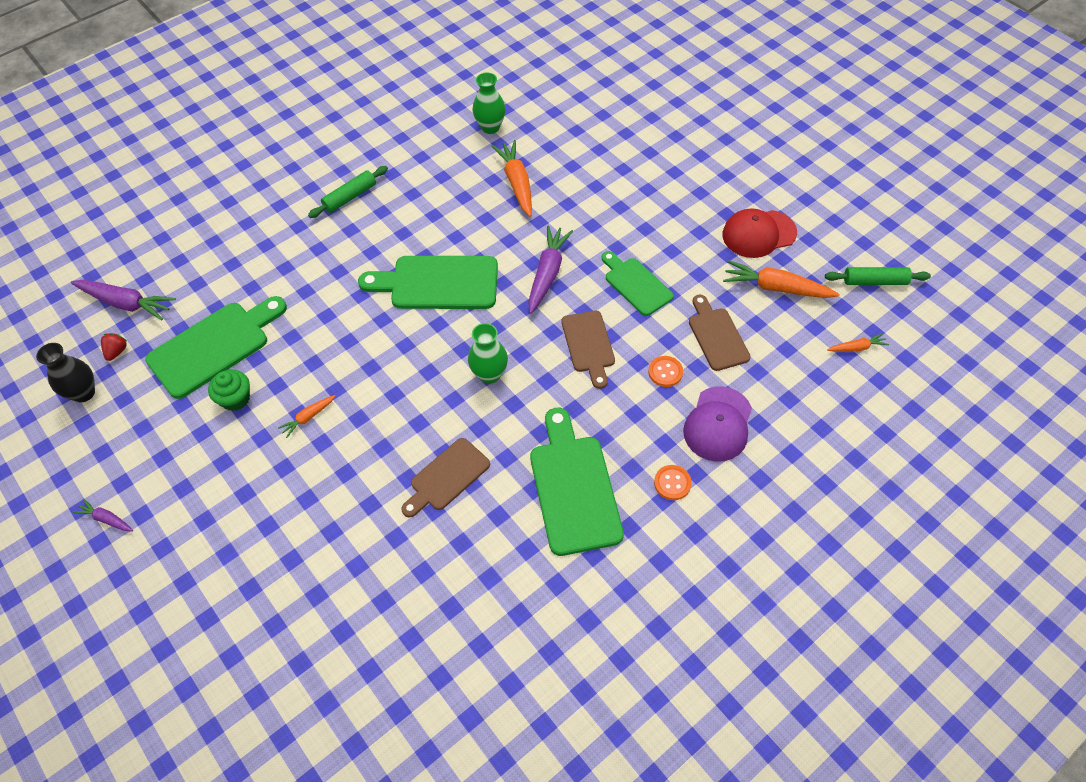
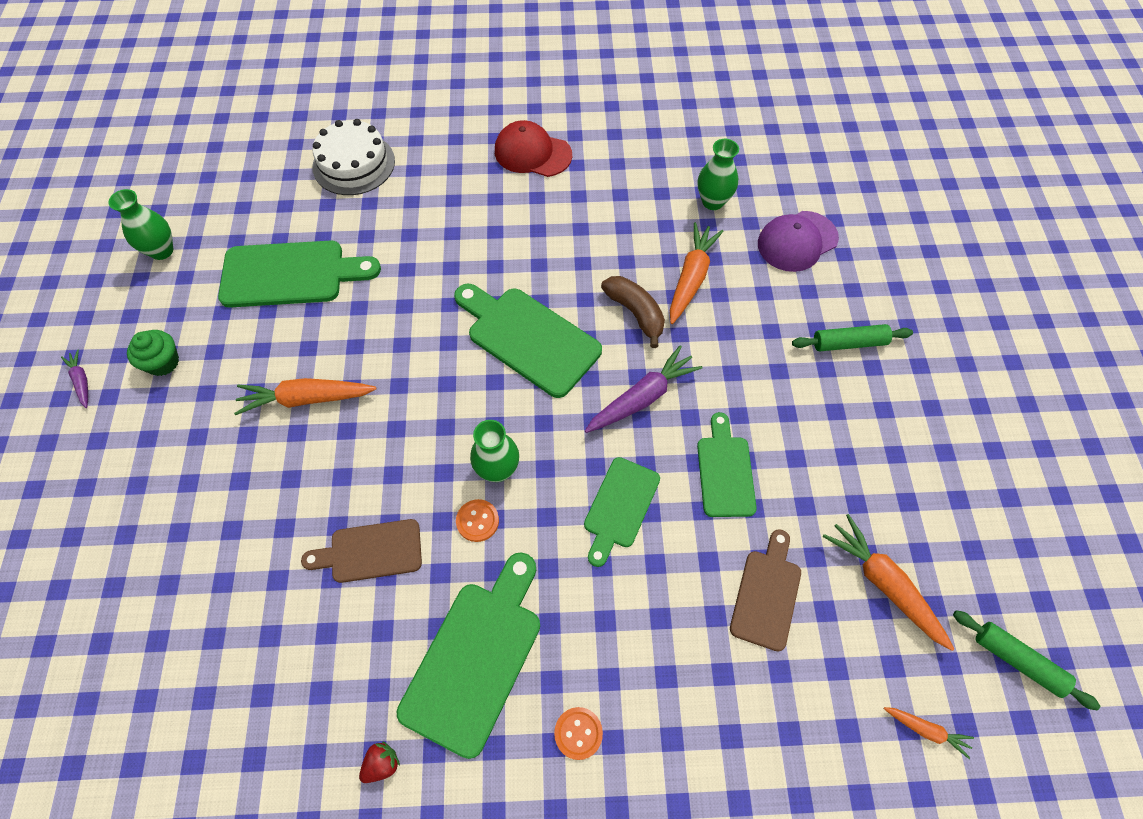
camera: 35 degrees right, 5 degrees up
black vase [36,343,95,402] -> green vase [109,189,173,260]
purple carrot [71,280,176,320] -> none
red strawberry [101,333,128,361] -> red strawberry moved to [359,741,400,783]
green cupcake [208,370,250,411] -> green cupcake moved to [127,330,179,376]
orange carrot [278,395,335,438] -> orange carrot [234,378,376,415], size x1.91
green rolling pin [308,166,388,218] -> green rolling pin moved to [792,324,913,351]
brown cutting board [562,310,615,389] -> green cutting board [584,457,660,567]
orange button [648,356,683,387] -> orange button moved to [456,499,499,542]
purple cap [683,386,752,462] -> purple cap moved to [758,211,839,272]
red cap [722,208,797,258] -> red cap moved to [495,120,572,177]
none -> white cake [312,119,395,195]
none -> brown banana [601,276,665,348]

